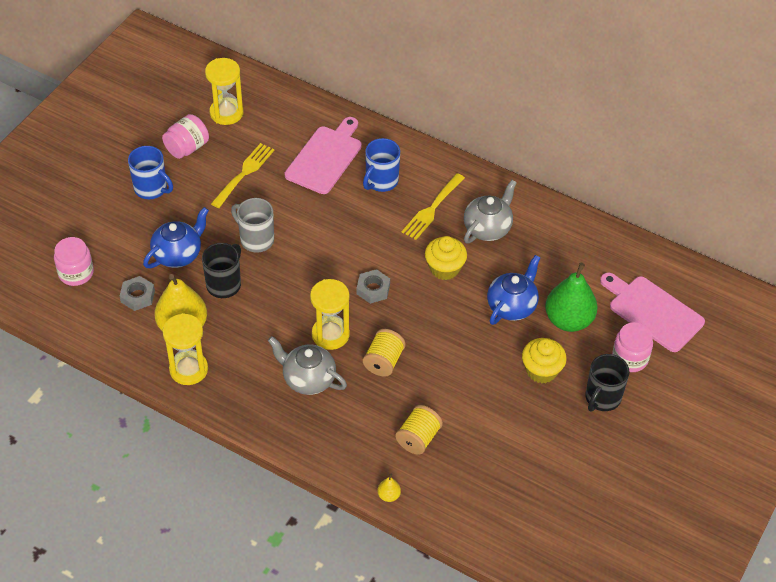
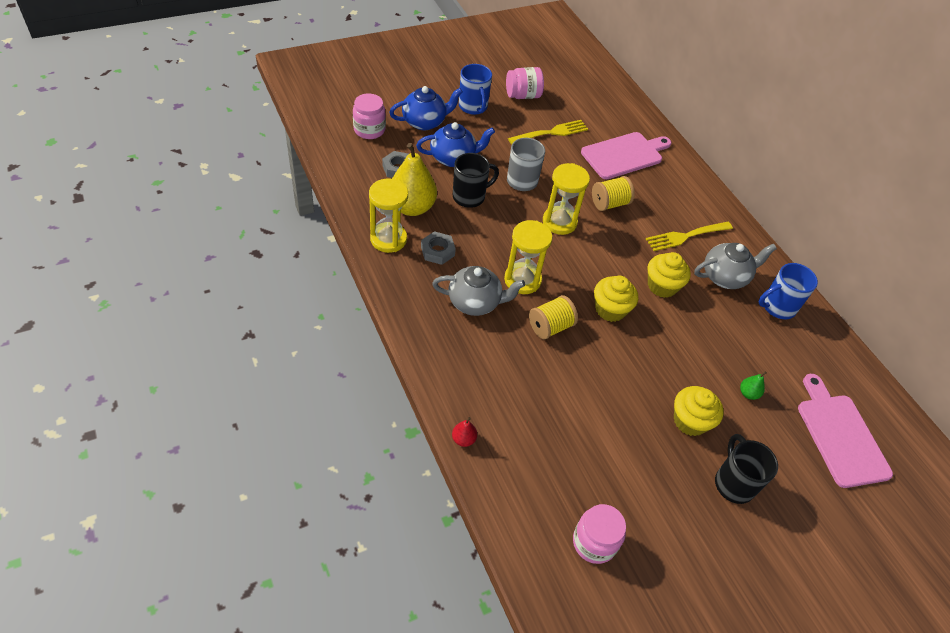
camera: 30 degrees right, 0 degrees up
yellow hourglass [205,58,243,125] -> yellow hourglass moved to [543,163,590,235]
grey teapot [268,336,347,395] -> grey teapot turned 120 degrees clockwise [432,266,525,316]
grey nut [357,269,390,304] -> grey nut moved to [421,231,456,265]
blue mug [363,138,400,192] -> blue mug moved to [758,263,818,319]
yellow pear [377,473,401,502] -> red pear [452,417,477,447]
yellow spool [395,405,443,455] -> yellow spool moved to [592,176,635,211]
blue teapot [487,255,540,325] -> blue teapot moved to [389,86,463,130]
green pear [545,263,598,332] -> green pear [740,371,767,400], size x0.42
black mug [585,354,629,412] -> black mug turned 105 degrees clockwise [715,434,778,504]
pink jar [612,322,653,372] -> pink jar moved to [573,504,626,564]
none -> yellow cupcake [594,276,638,322]

